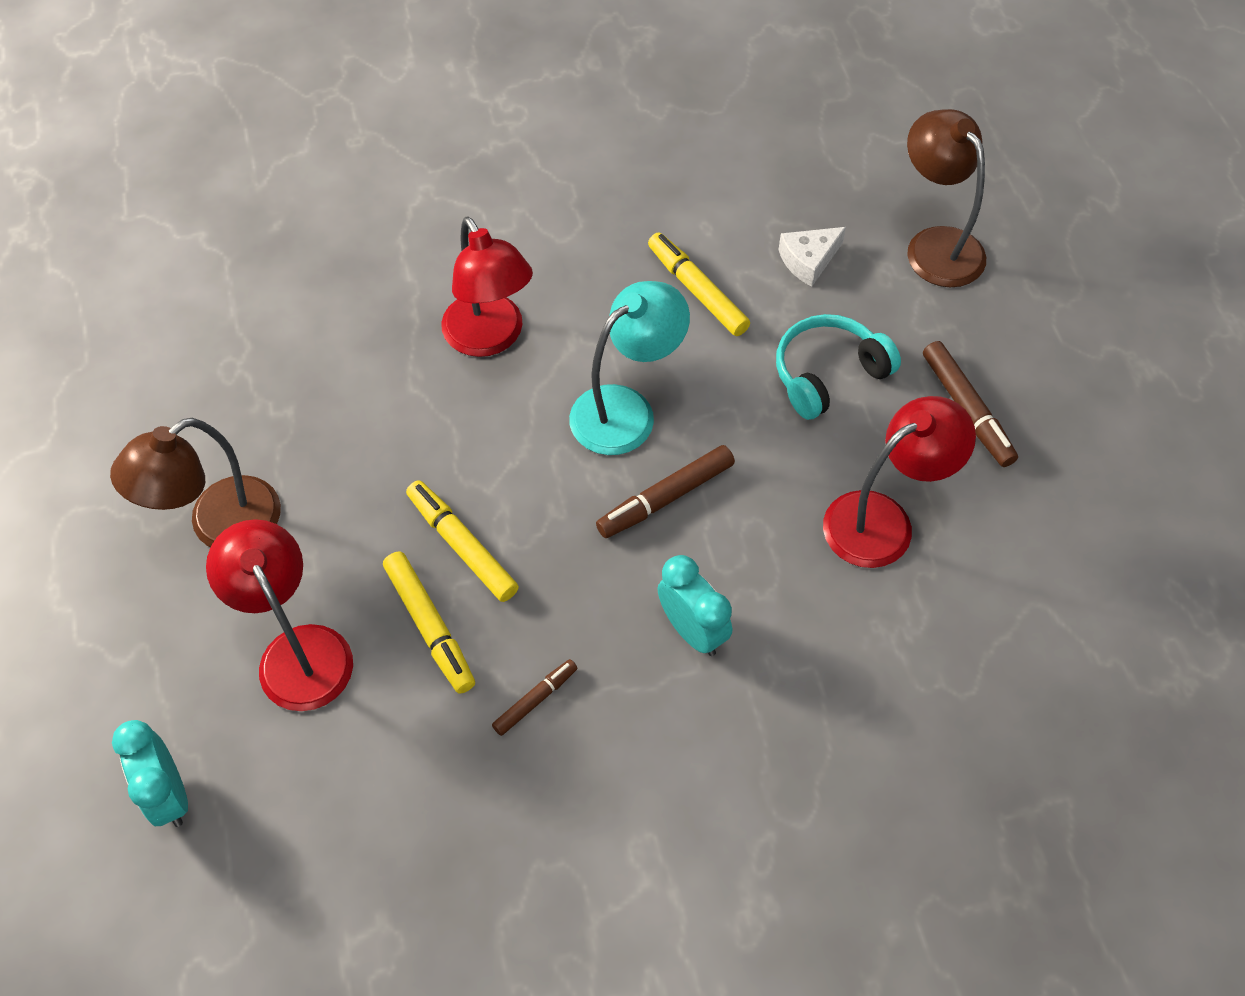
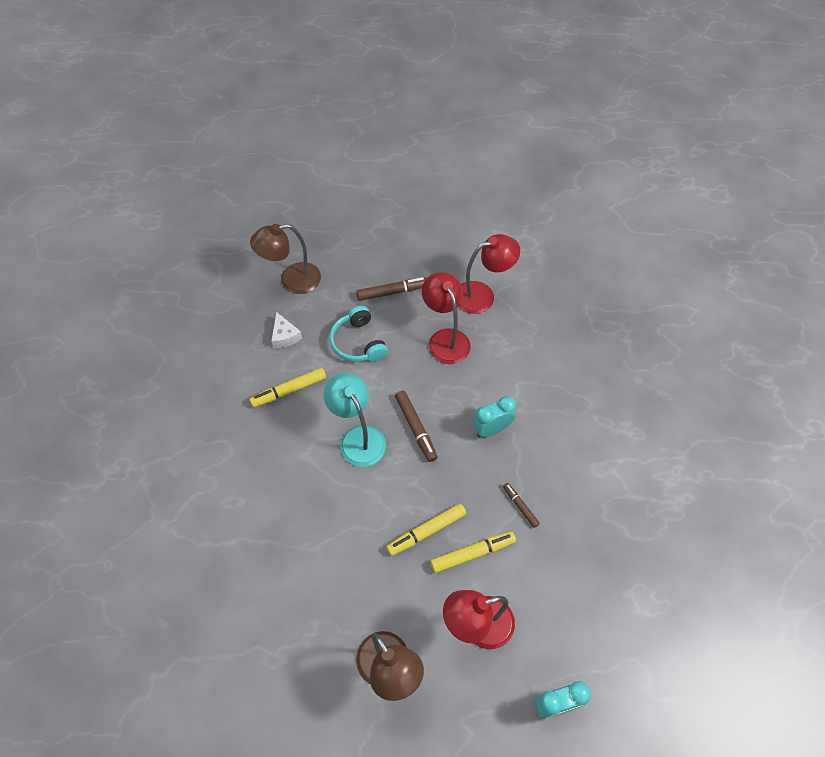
camera: 80 degrees left, 0 degrees up
red lamp [441,217,533,357] -> red lamp moved to [458,234,520,314]

